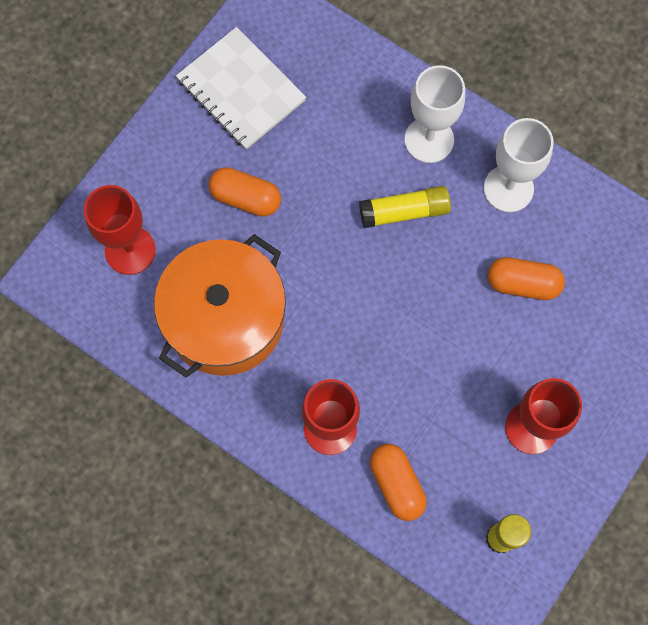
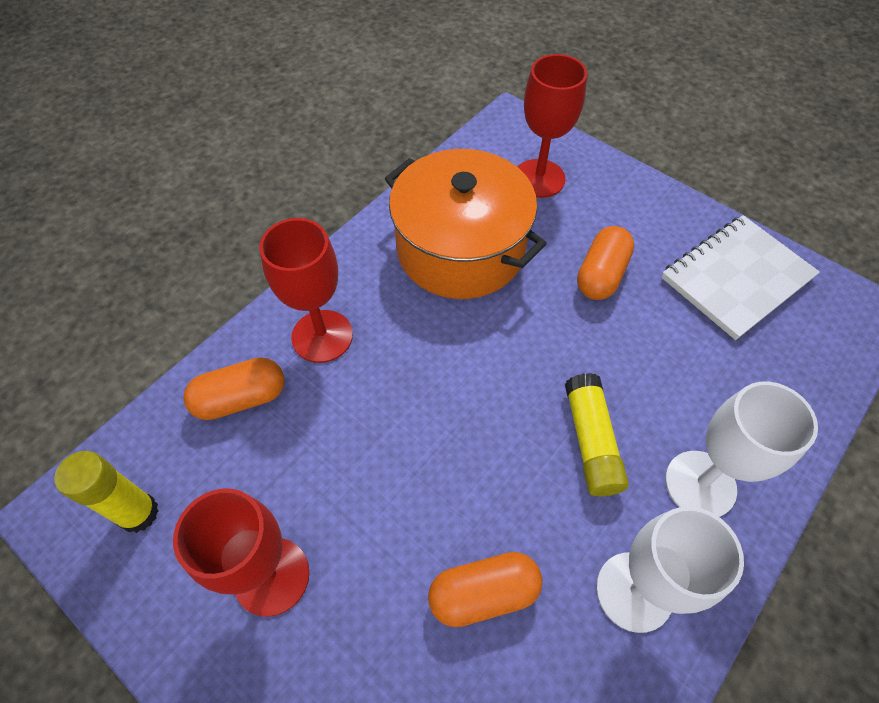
camera: 95 degrees right, 15 degrees down
orange capsule [488,257,565,300] -> orange capsule turned 60 degrees clockwise [428,552,542,627]

